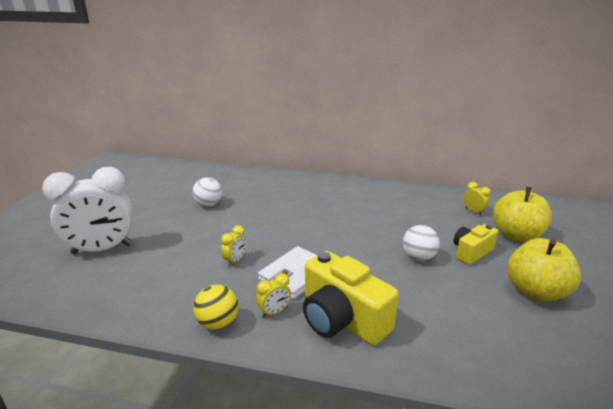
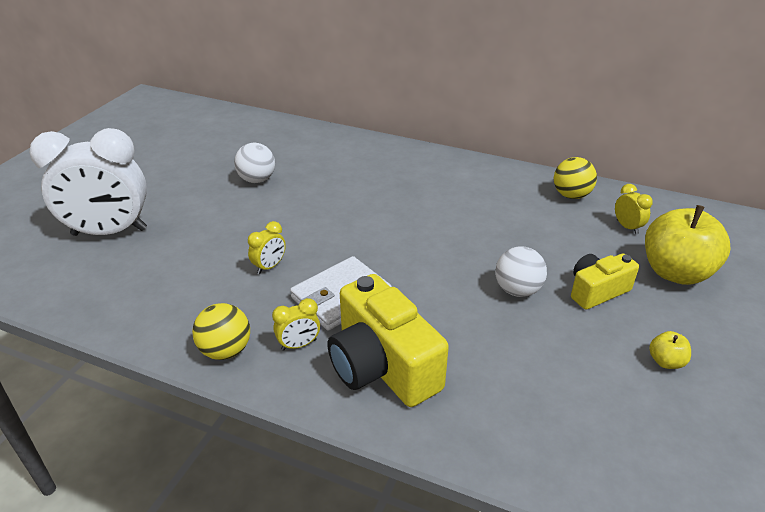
camera: 10 degrees right, 10 degrees up
yellow apple [508,238,581,302] -> yellow apple [649,331,691,369], size x0.43
none -> yellow ball [554,157,597,199]

